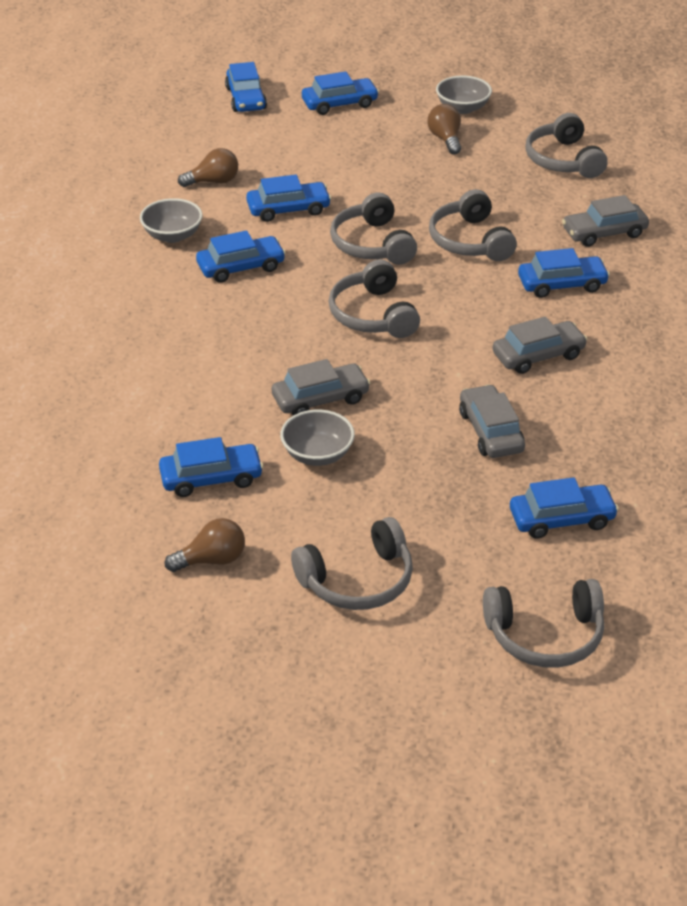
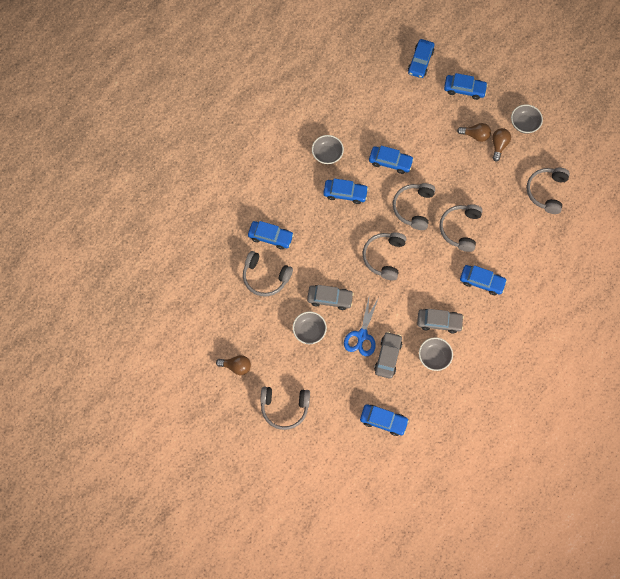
camera: 30 degrees right, 30 degrees up
blue car [159,437,263,497] -> blue car moved to [248,221,294,250]
brown light bulb [178,148,238,187] -> brown light bulb moved to [457,123,491,142]
grey headphones [483,579,604,668] -> grey headphones moved to [243,251,293,296]
grey car [562,195,649,247] -> none
none -> blue scissors [344,297,379,356]
none -> grey bowl [419,337,453,371]

